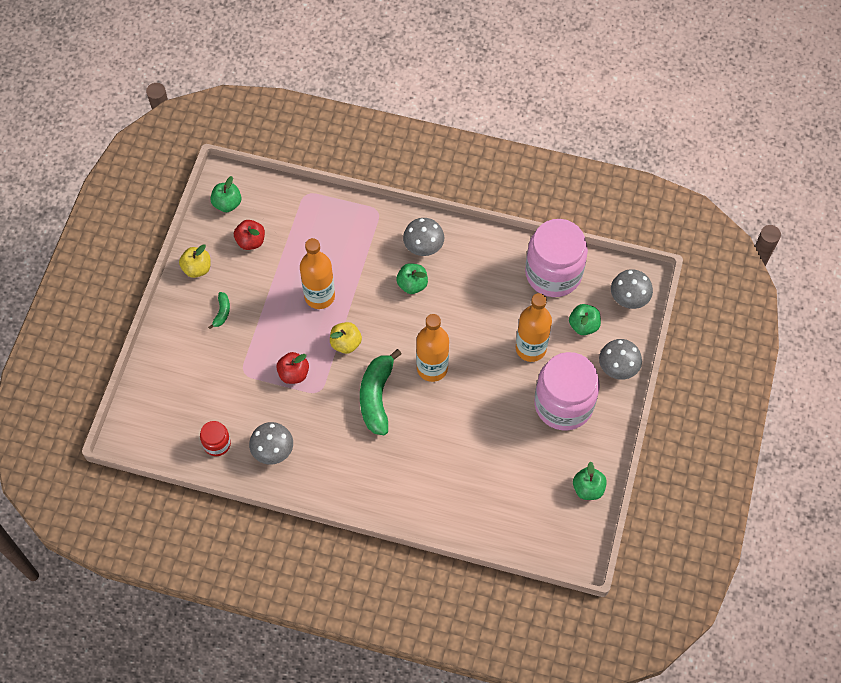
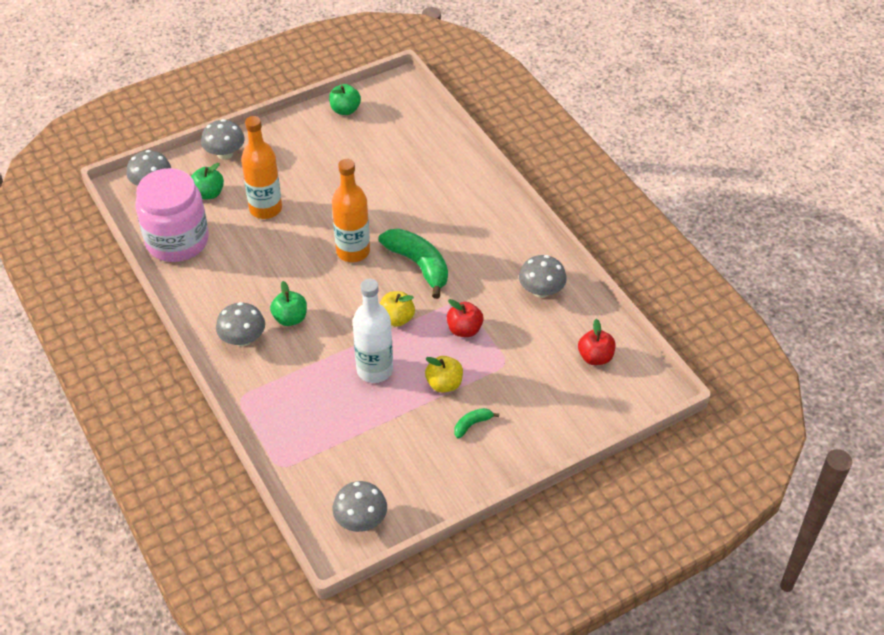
camera: 135 degrees left, 15 degrees down
yellow apple [179,244,211,278] -> yellow apple moved to [425,356,463,393]
red jar [200,421,231,456] -> none
green apple [210,176,241,212] -> grey mushroom [332,481,387,532]
red apple [234,220,265,250] -> red apple moved to [578,319,616,365]
orange bottle [300,238,335,309] -> white bottle [353,279,393,383]
green banana [360,349,401,435] -> green banana turned 90 degrees counterclockwise [379,228,448,299]
pink jar [534,352,600,430] -> none

